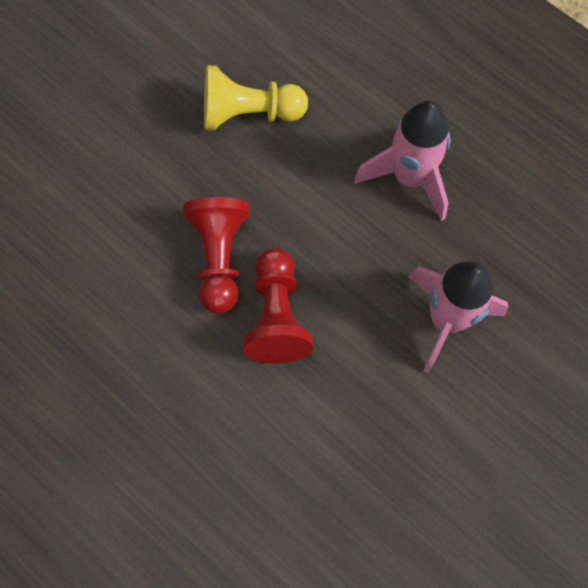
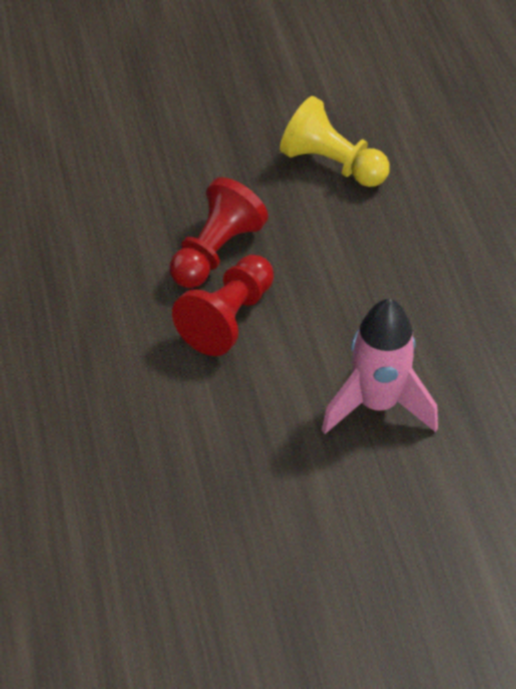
camera: 35 degrees right, 20 degrees down
pink rocket [354,101,451,221] -> none

